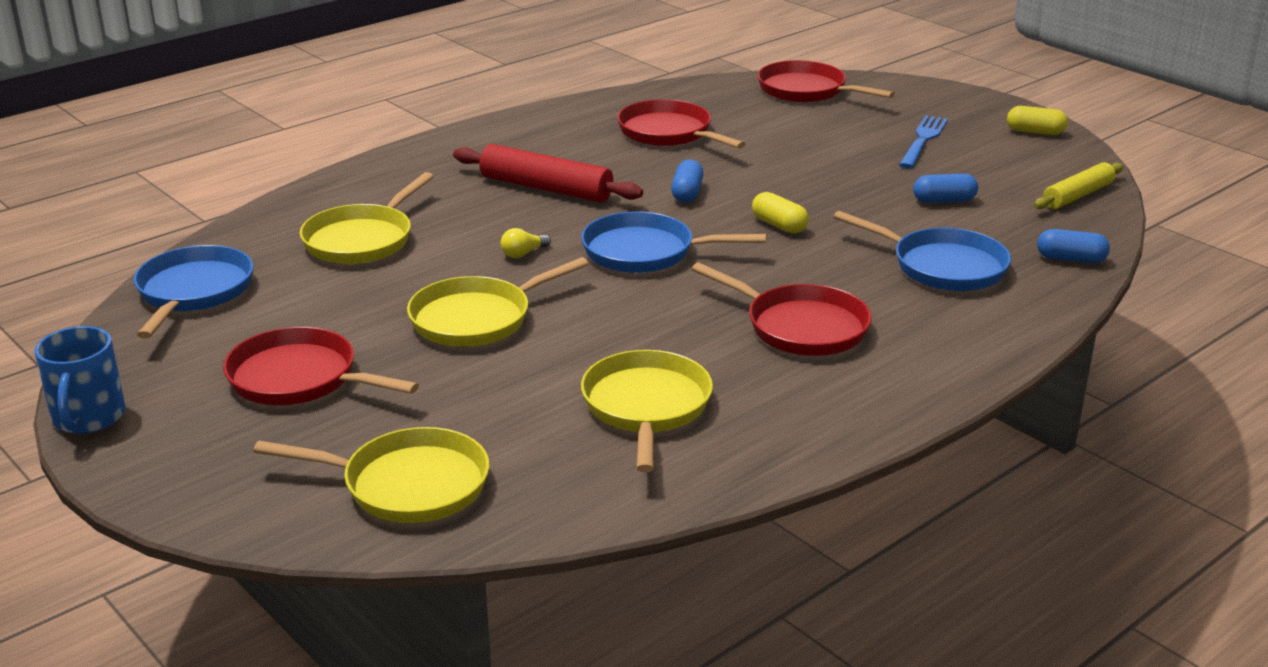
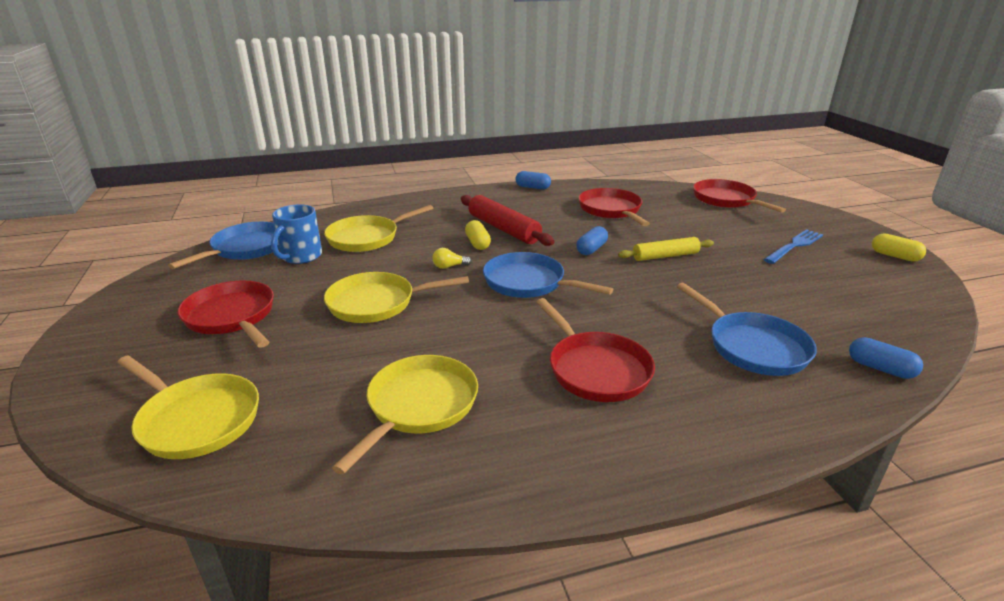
camera: 25 degrees right, 0 degrees up
blue mug [35,326,126,434] -> blue mug moved to [271,204,322,264]
yellow capsule [752,192,809,234] -> yellow capsule moved to [465,220,491,250]
blue capsule [913,173,978,203] -> blue capsule moved to [515,171,551,189]
yellow rolling pin [1034,162,1123,209] -> yellow rolling pin moved to [618,237,714,261]

